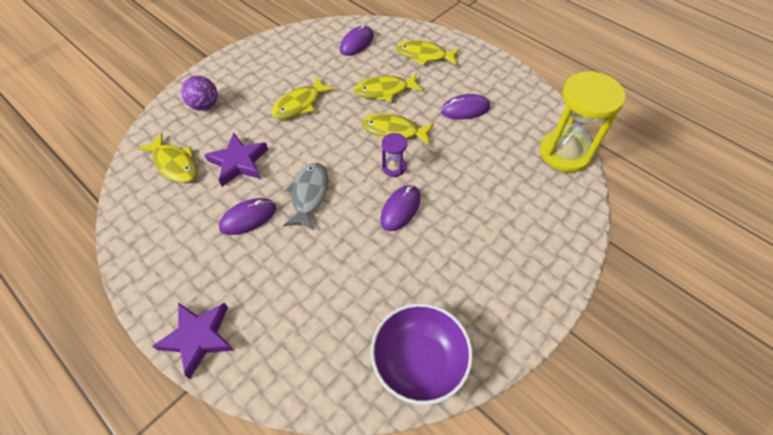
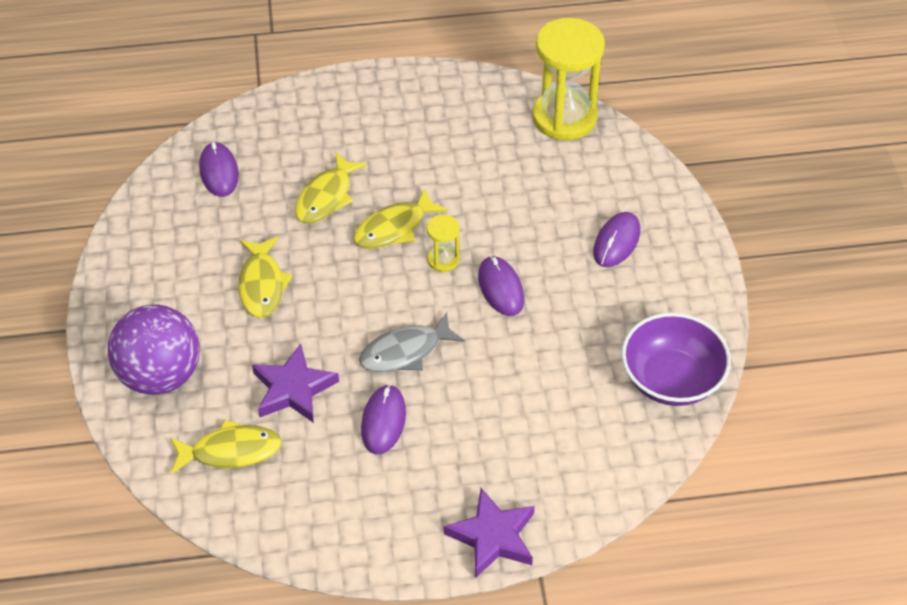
camera: 50 degrees left, 5 degrees down
purple ball [181,76,218,111] -> purple ball [108,304,200,395], size x1.73
grey fish [283,163,328,230] -> grey fish turned 75 degrees counterclockwise [359,312,465,372]
purple hourglass [382,133,407,177] -> yellow hourglass [427,215,460,272]
yellow fish [396,40,460,66] -> none
purple mouse [441,94,490,120] -> purple mouse moved to [593,212,640,267]

